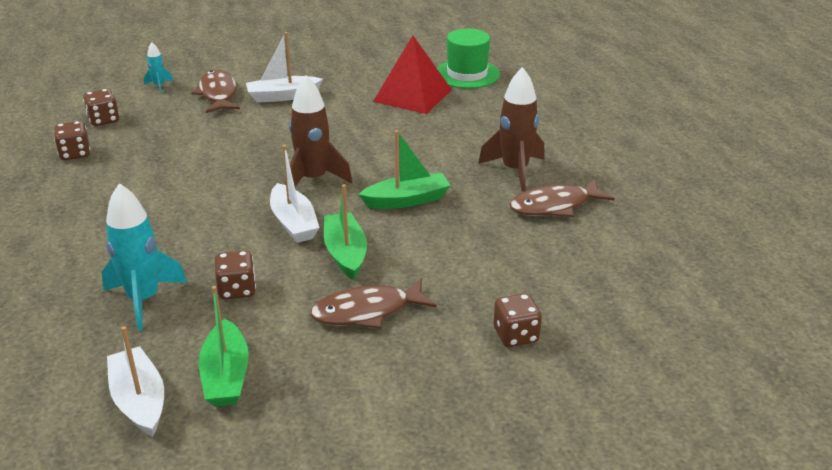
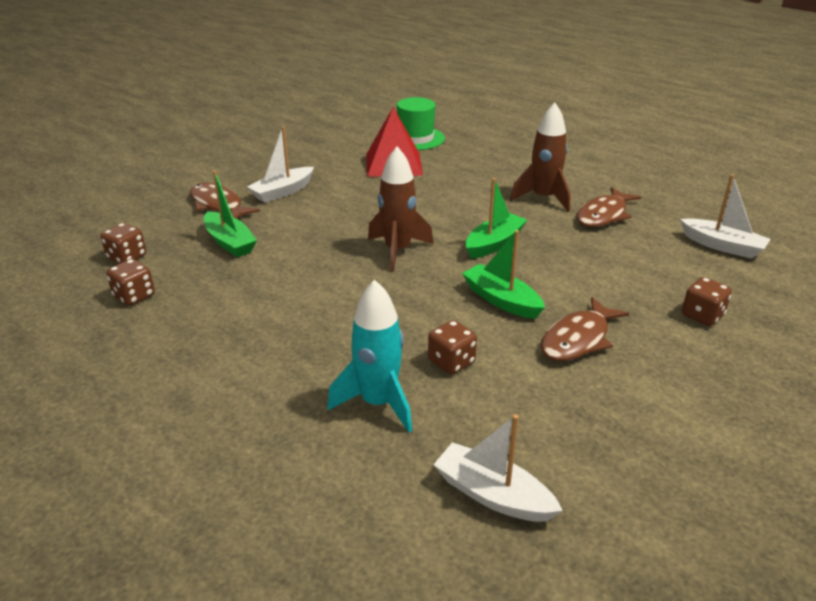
camera: 30 degrees left, 0 degrees up
turquoise rocket [144,42,173,93] -> none
green boat [199,286,249,407] -> green boat moved to [204,170,257,257]
white boat [270,145,320,243] -> white boat moved to [680,174,771,259]

